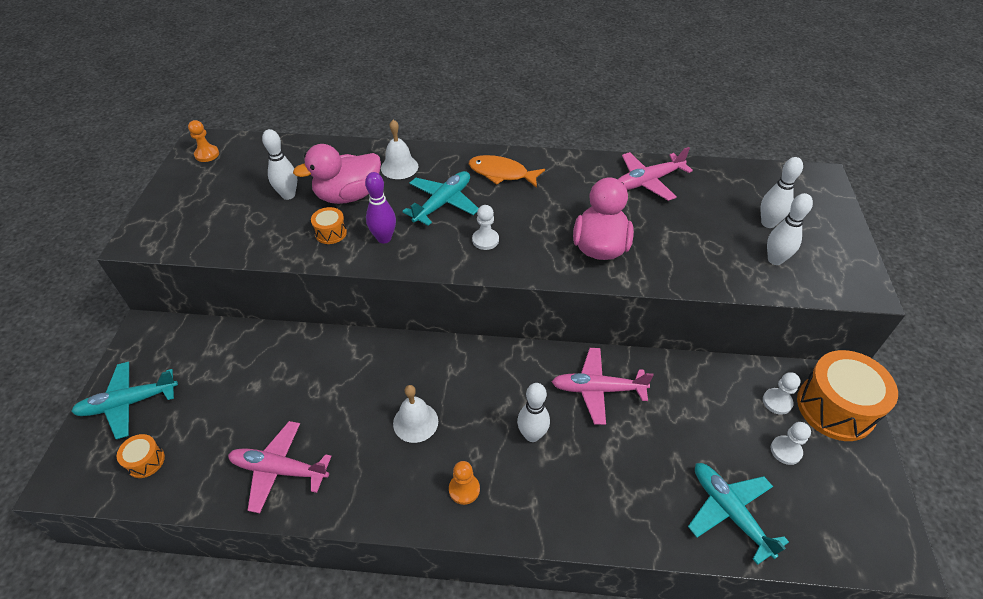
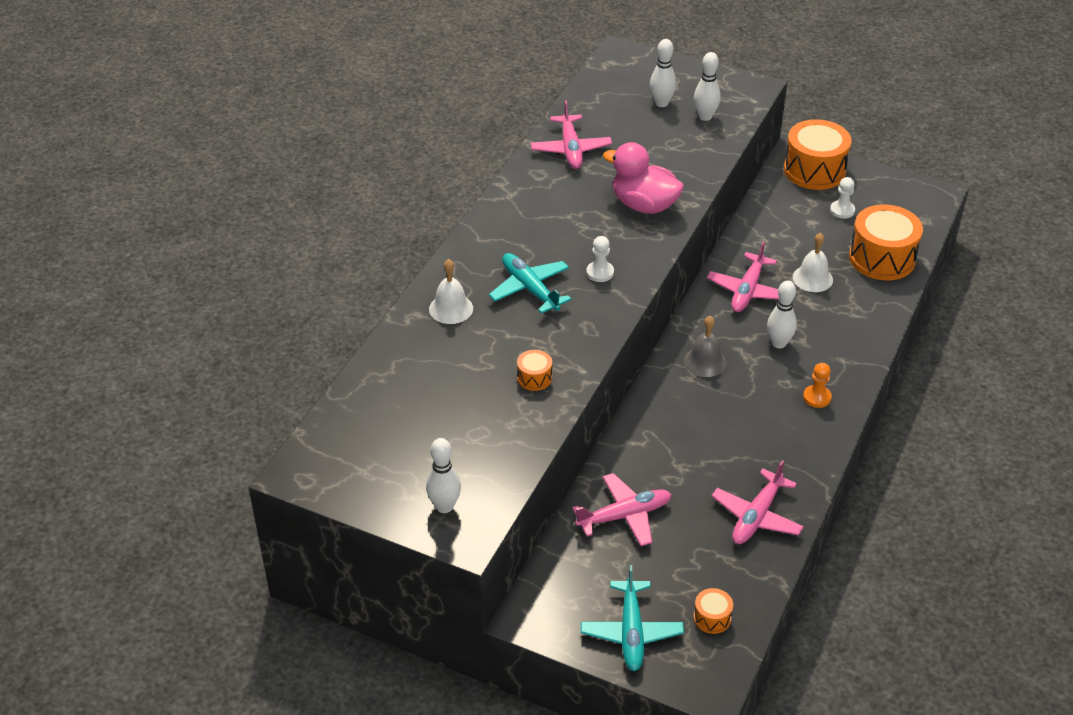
camera: 70 degrees left, 5 degrees down
orange pawn [188,120,219,162] -> none
white bowling pin [262,129,297,200] -> white bowling pin moved to [426,438,461,513]
pink duck [293,144,381,204] -> none
purple bowling pin [365,172,396,244] -> none
white bell [393,385,438,443] -> white bell moved to [793,233,833,292]
orange fish [469,155,545,188] -> none
turquoise plane [688,463,789,565] -> orange drum [849,204,923,280]
white pawn [763,372,801,415] -> none
none -> pink plane [572,473,672,546]
none -> grey bell [684,316,727,377]

